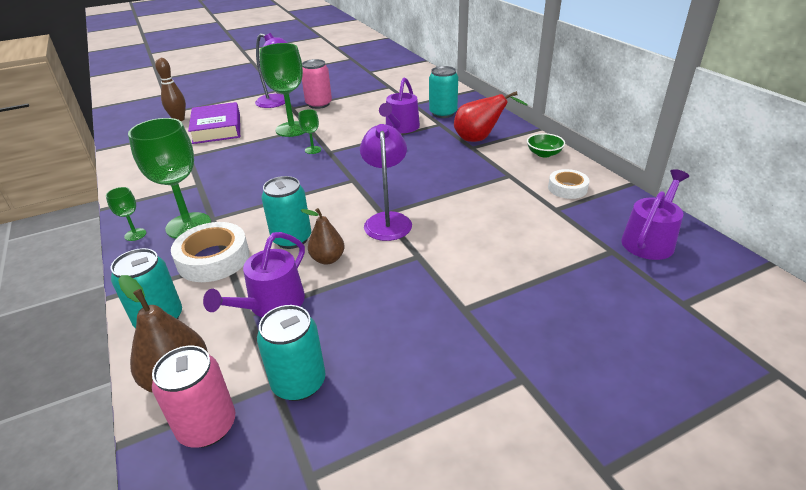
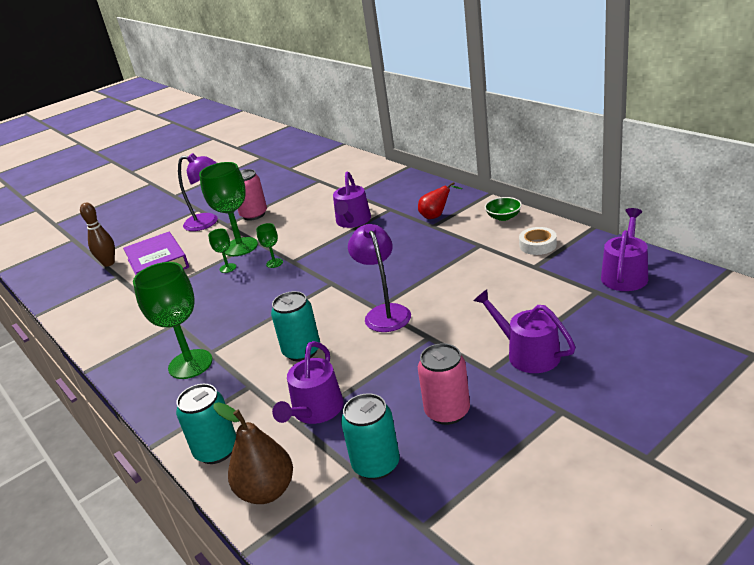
camera: 10 degrees left, 5 degrees down
green goblet [106,187,146,241] -> green goblet moved to [208,229,236,273]
pink can [152,346,235,448] -> pink can moved to [418,343,470,425]
white tape [171,222,249,282] -> none
brown pear [301,208,345,265] -> none
turquoise can [429,66,458,118] -> none
red pear [454,91,528,142] -> red pear [418,182,462,219], size x0.66
none -> purple watering can [473,289,576,373]

